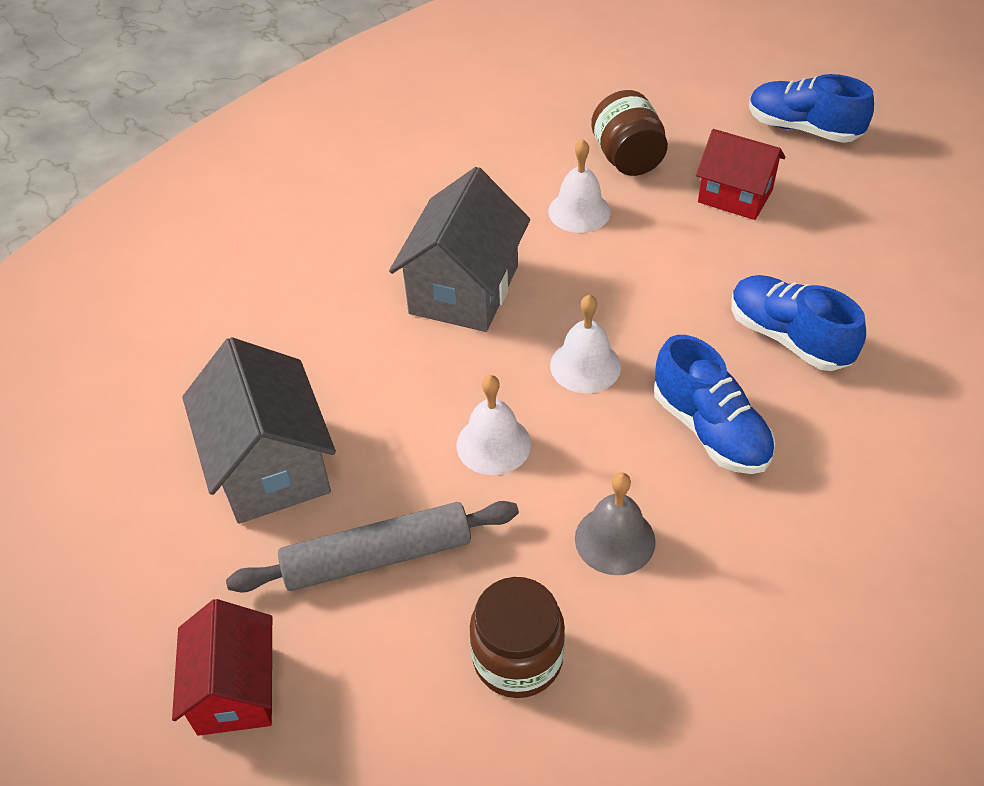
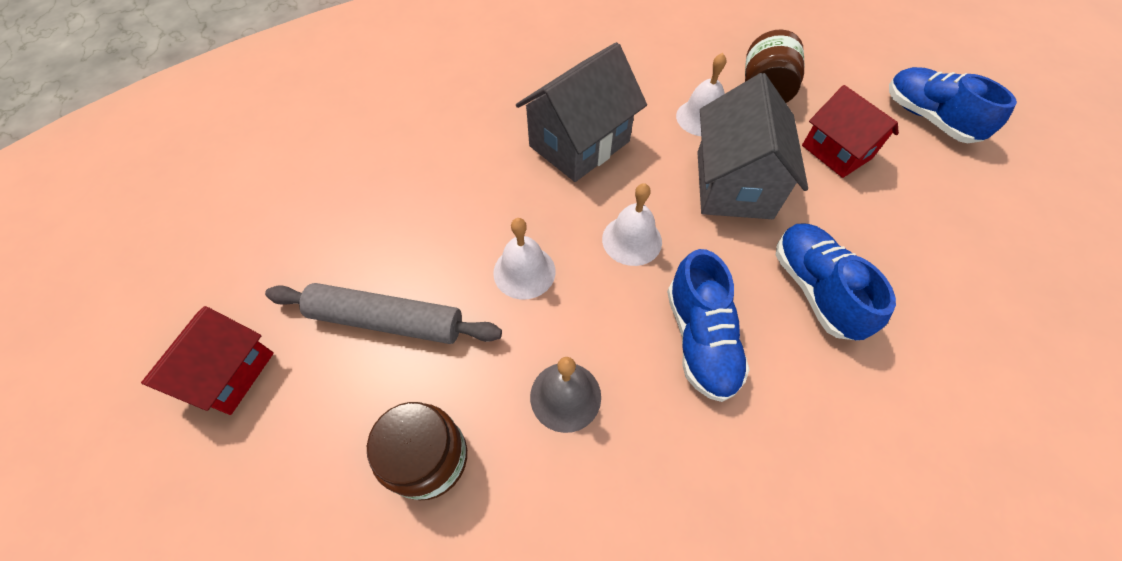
camera: 25 degrees right, 10 degrees up
grey house [182,337,336,524] -> grey house moved to [697,73,808,219]

